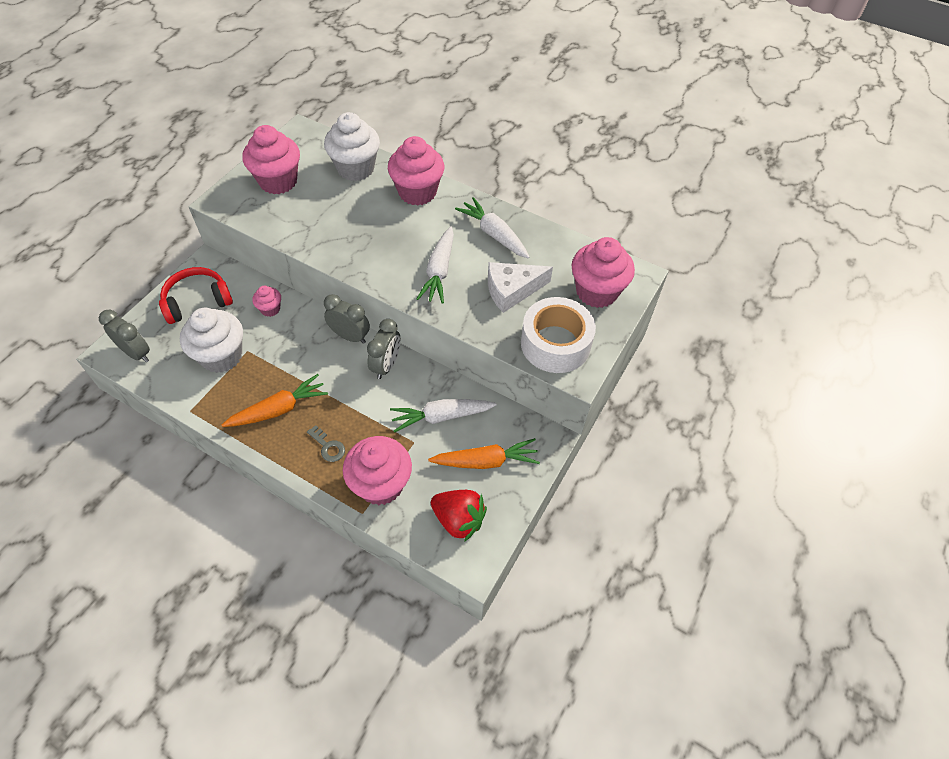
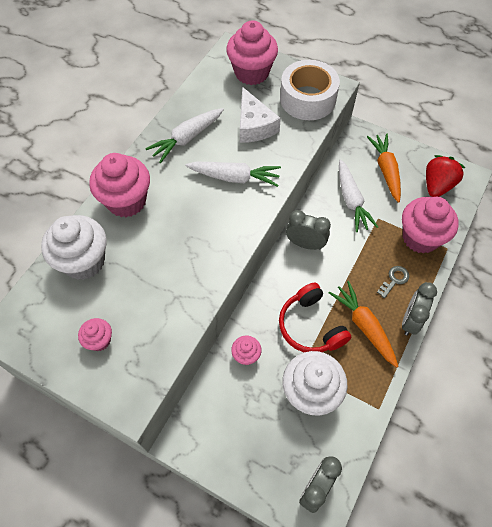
camera: 90 degrees left, 5 degrees up
red headphones [159,267,233,324] -> red headphones moved to [279,282,351,352]
pink cupcake [243,125,300,194] -> pink cupcake [78,318,112,351], size x0.50
grey clock [324,294,370,344] -> grey clock moved to [402,282,437,336]

